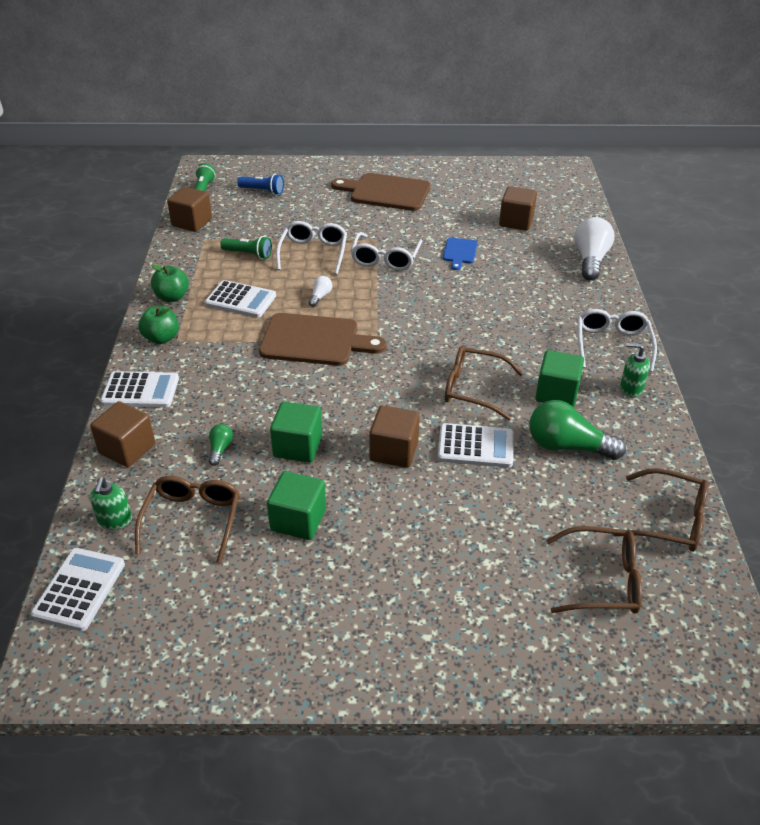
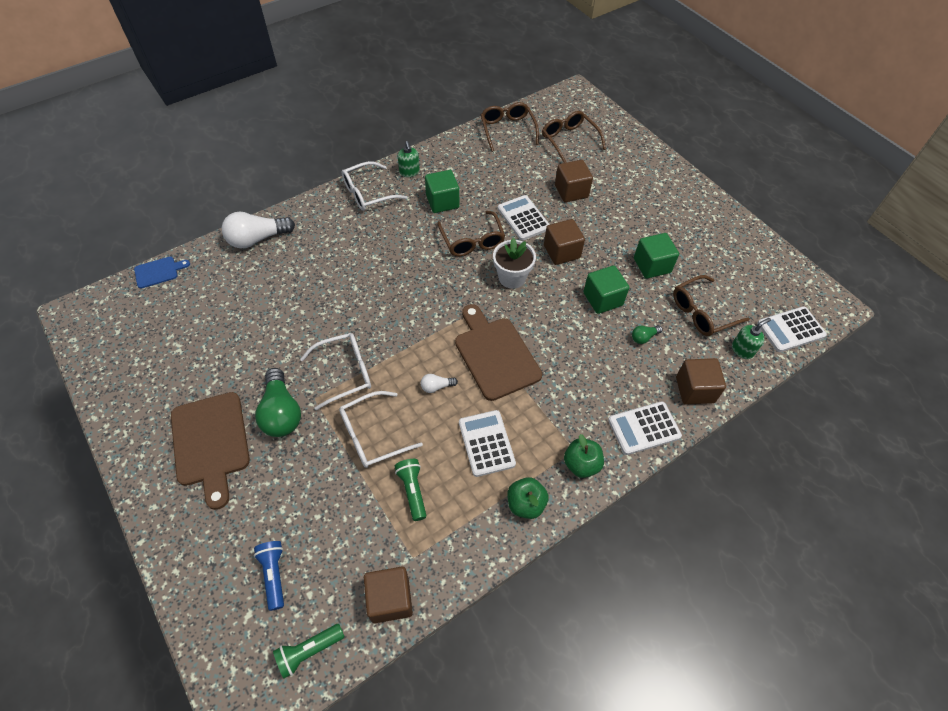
camera: 125 degrees left, 15 degrees up
white calculator [100,371,179,408] -> white calculator turned 75 degrees counterclockwise [608,401,682,455]
blue cutting board [443,238,478,270] -> blue cutting board moved to [134,257,190,288]
brown cube [499,186,537,231] -> brown cube moved to [555,160,593,202]
green light bulb [529,400,626,460] -> green light bulb moved to [255,368,301,437]
none -> white flower pot [493,238,536,289]

